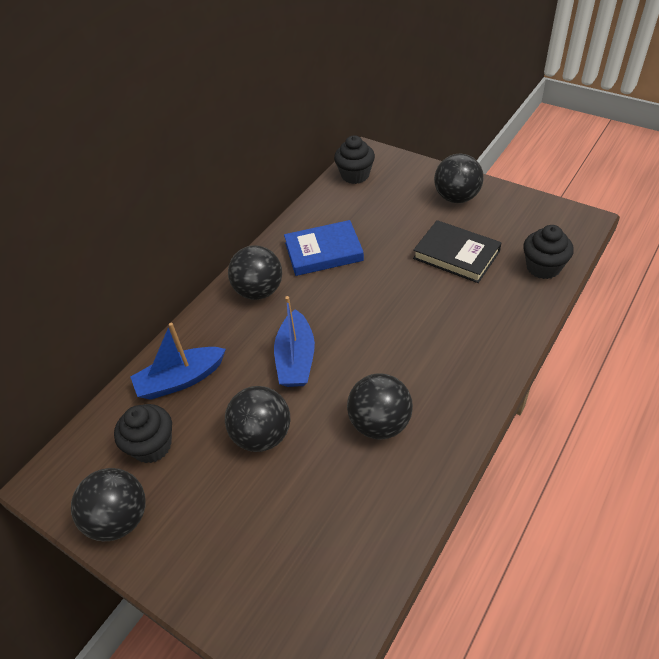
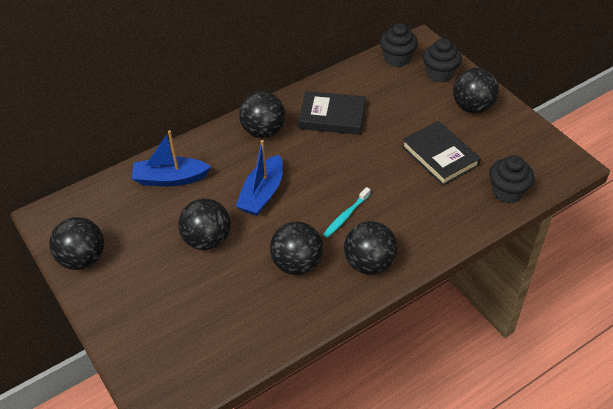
camera: 20 degrees right, 0 degrees up
black cupcake [114,404,172,463] -> black cupcake moved to [423,38,462,83]
blue book [284,220,364,276] -> black book [298,91,366,135]
none -> turquoise toothbrush [323,187,370,238]
none -> black ball [344,221,398,275]

